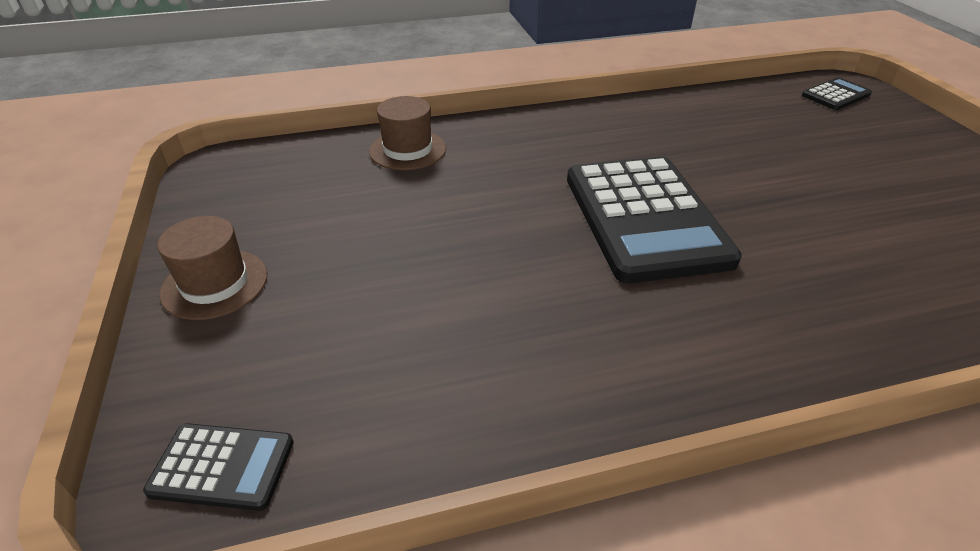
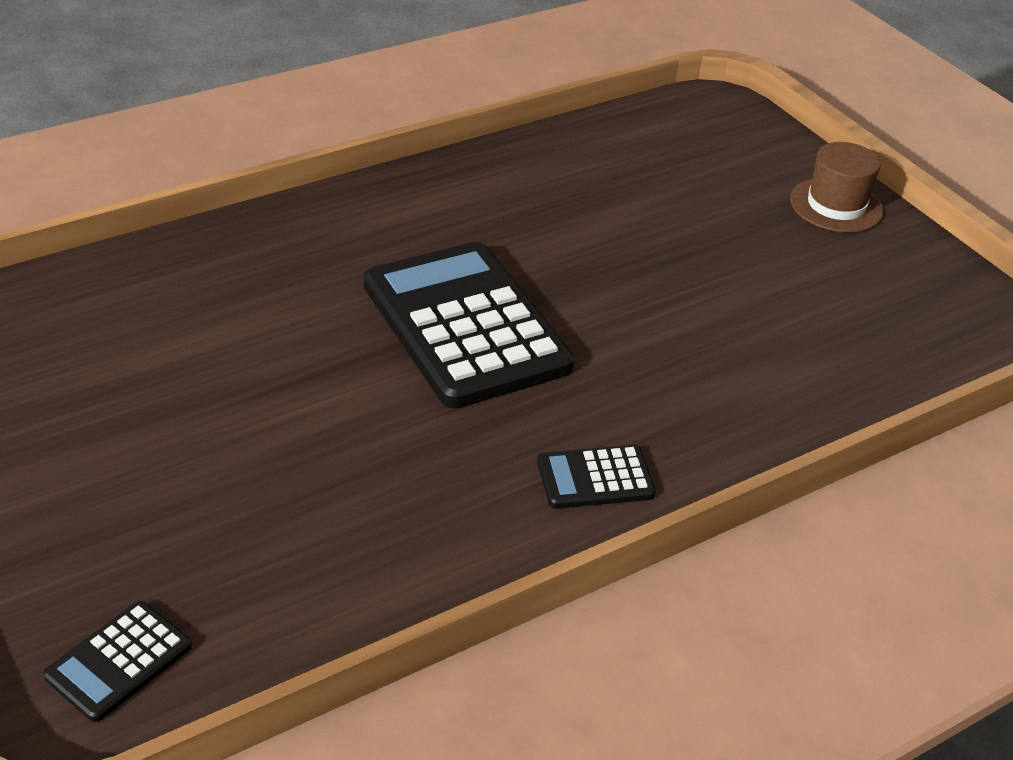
camera: 160 degrees right, 0 degrees up
black calculator [143,423,294,511] -> black calculator moved to [537,445,656,509]
brown hat [369,96,446,170] -> none

